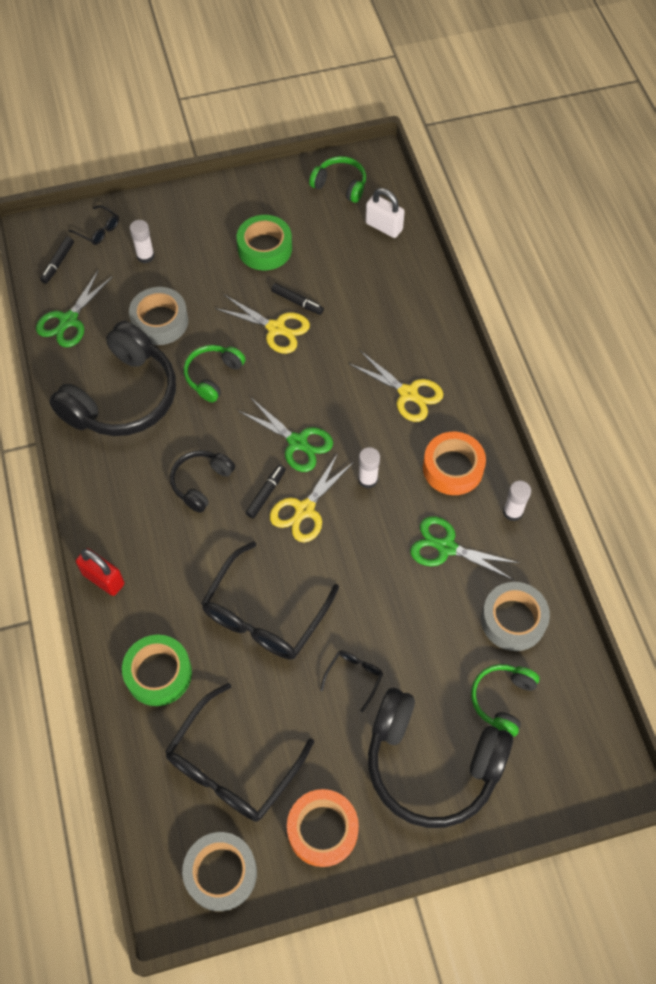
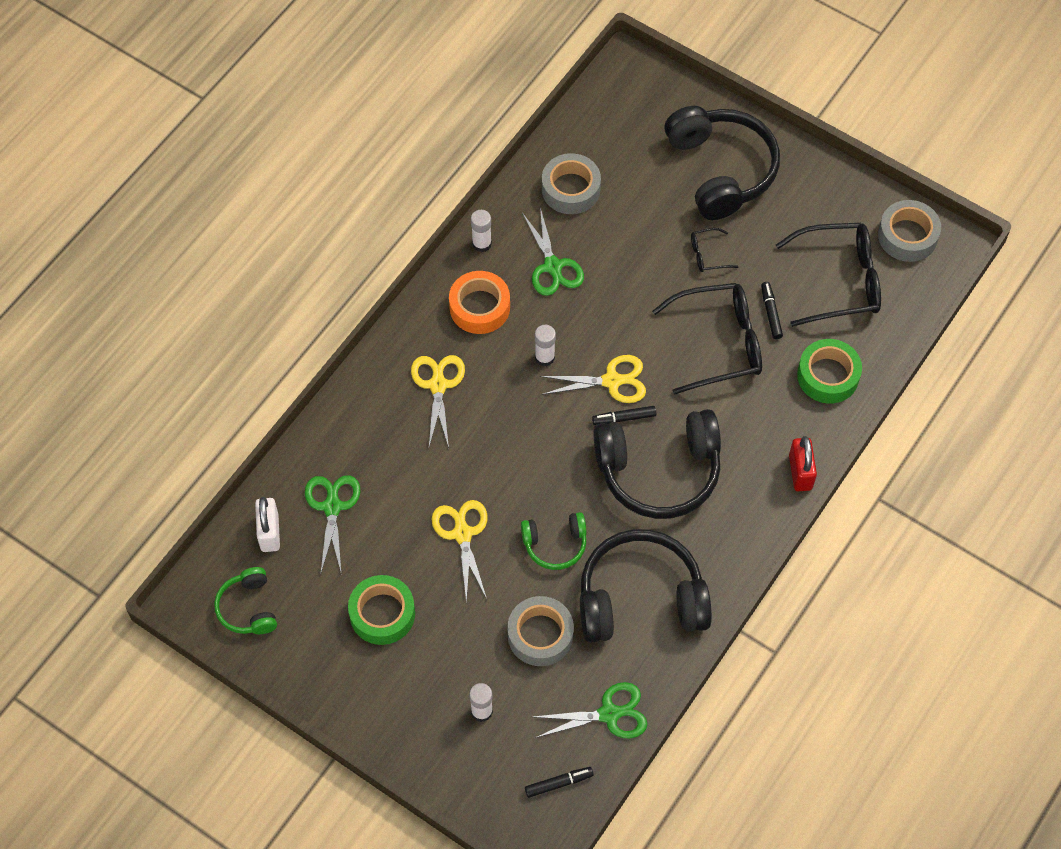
camera: 130 degrees left, 0 degrees up
black glasses [68,205,119,245] -> none
black headphones [170,450,235,513] -> black headphones [594,409,721,519], size x1.95
green scissors [239,398,333,472] -> green scissors moved to [305,475,360,575]
black marker [271,283,324,315] -> black marker moved to [761,282,783,339]
orange tape [287,789,359,867] -> none
green headphones [471,664,539,737] -> none

